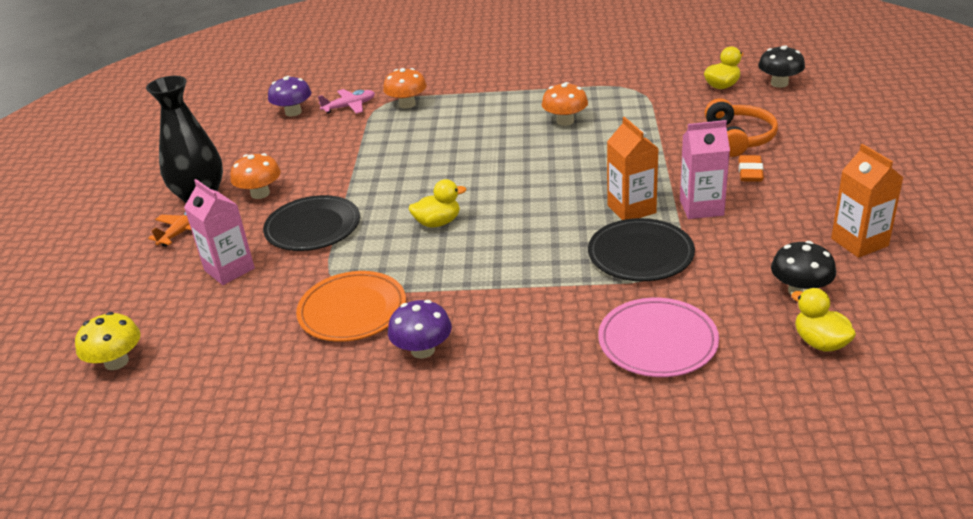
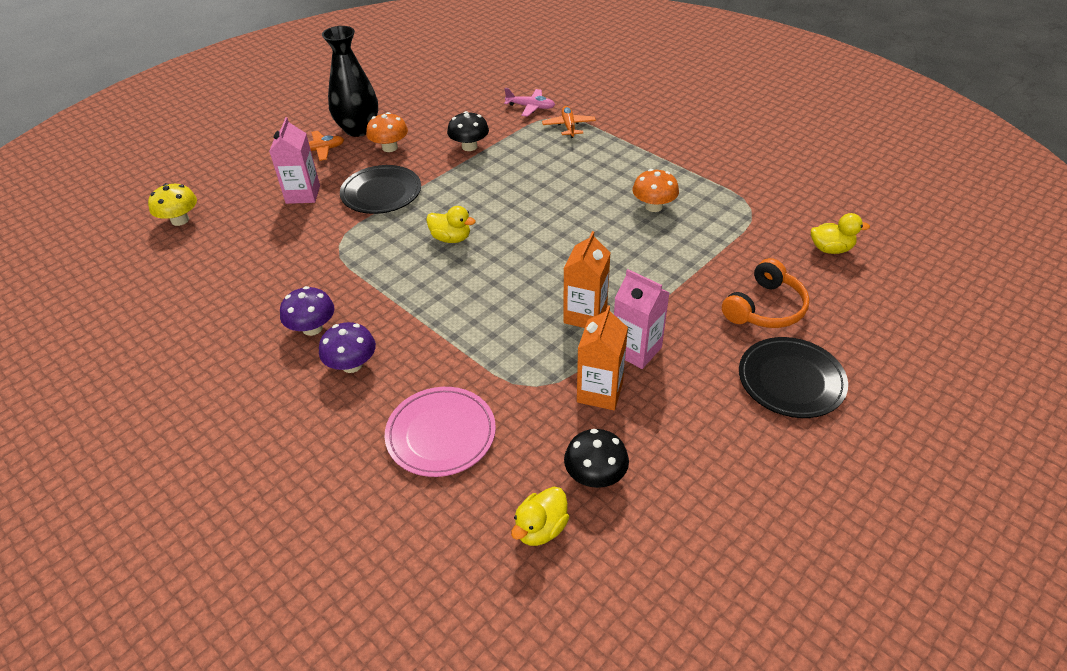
camera: 40 degrees right, 10 degrees up
purple mushroom [268,76,311,117] -> purple mushroom moved to [319,322,376,373]
orange plate [296,271,406,342] -> none
orange mushroom [383,68,427,108] -> orange plane [542,106,596,138]
black plate [588,218,695,281] -> black plate moved to [739,337,848,418]
orange eraser [738,155,764,182] -> none
black mushroom [758,45,805,88] -> black mushroom moved to [447,111,489,151]
yellow duck [791,288,856,352] -> yellow duck turned 150 degrees counterclockwise [511,487,569,546]
orange carton [831,144,904,258] -> orange carton moved to [577,305,628,410]

